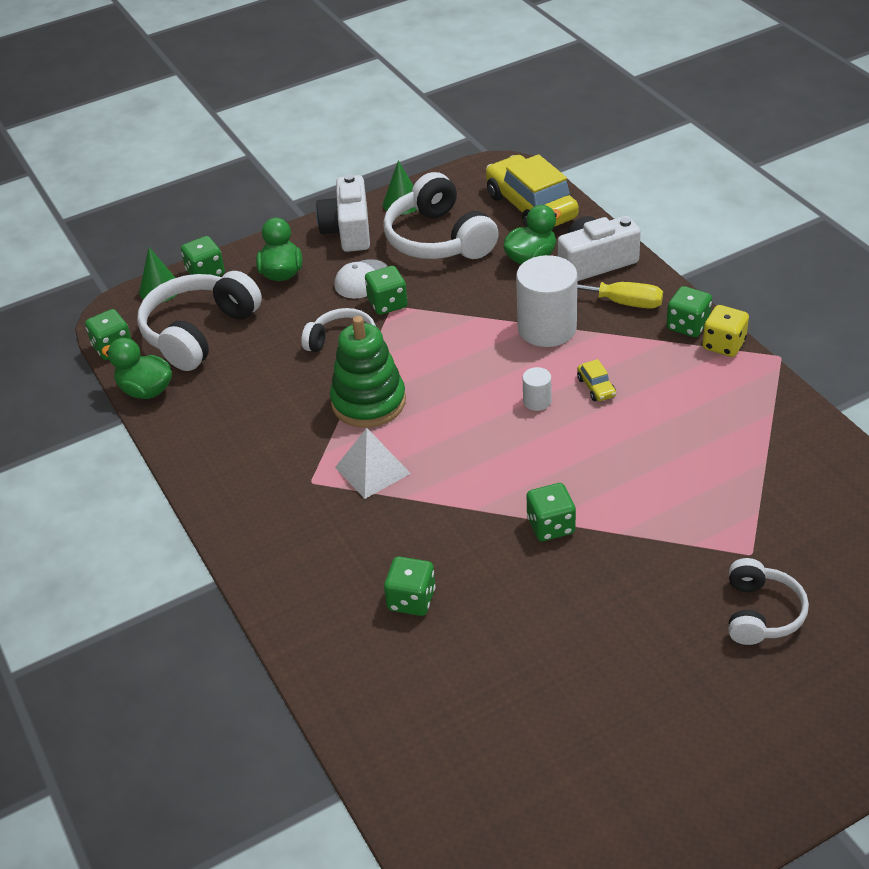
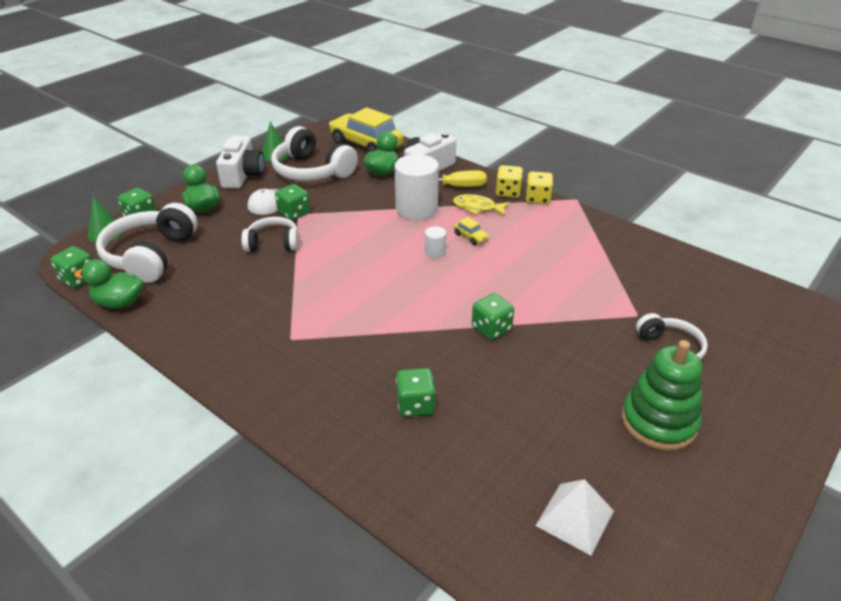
camera: 25 degrees left, 5 degrees down
white camera [316,174,370,252] -> white camera turned 150 degrees counterclockwise [216,136,265,189]
green stacking toy [330,316,406,428] -> green stacking toy moved to [621,340,702,451]
white pyramid [335,428,411,499] -> white pyramid moved to [535,479,614,555]
green dice [666,286,712,337] -> yellow dice [496,165,523,198]
none -> yellow fish [453,194,510,216]

